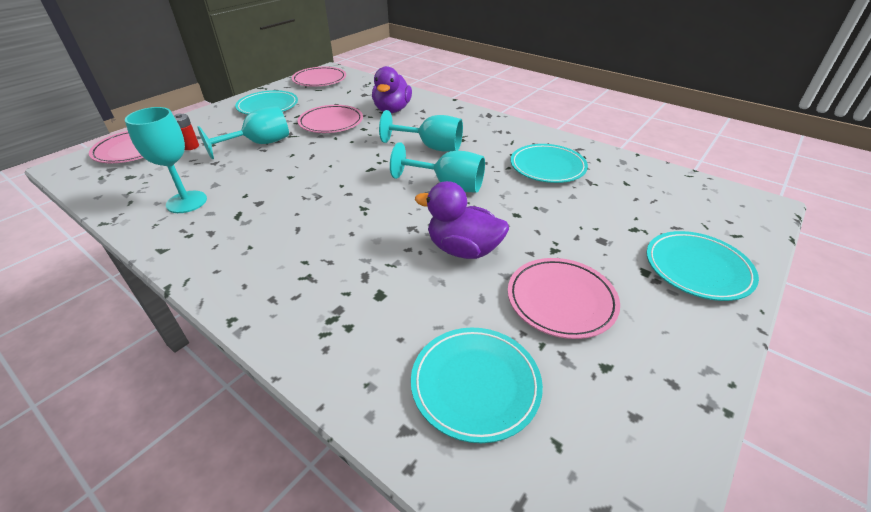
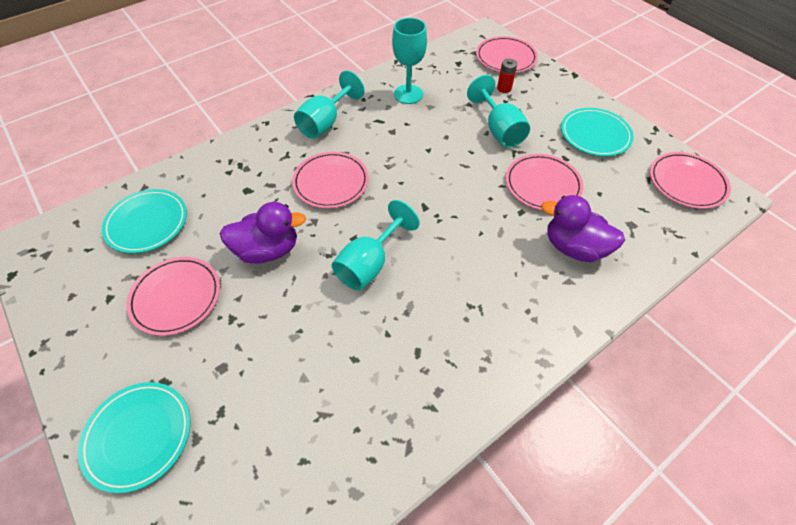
camera: 105 degrees right, 15 degrees up
turquoise goblet [379,110,463,152] -> turquoise goblet moved to [294,70,365,139]
purple duck [415,181,509,259] -> purple duck turned 45 degrees clockwise [220,202,306,264]
turquoise plate [510,144,588,183] -> none
none -> pink plate [292,152,369,208]

